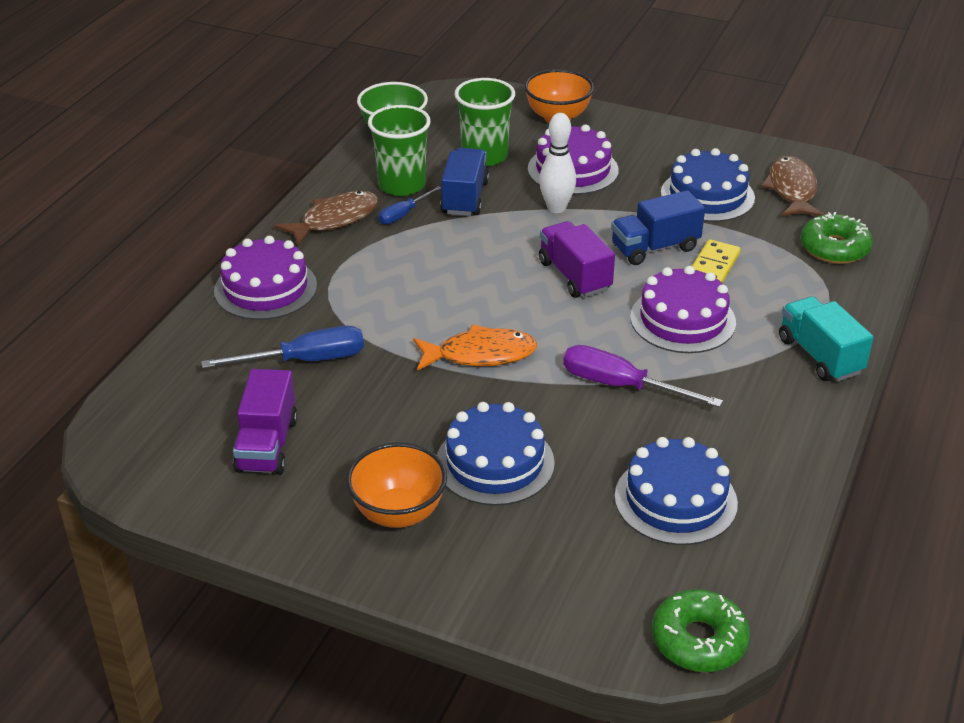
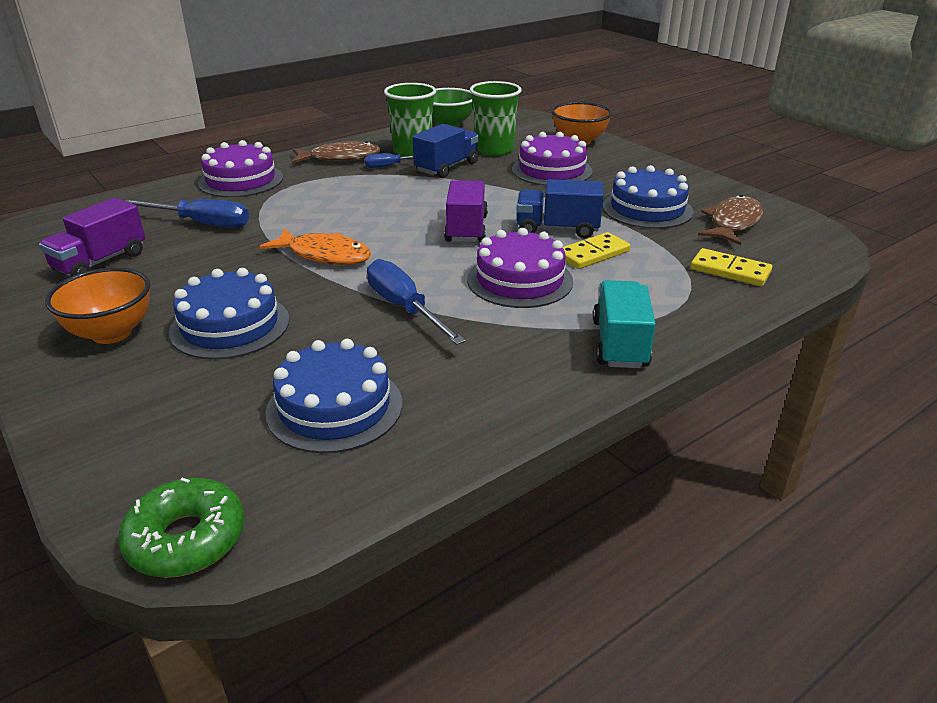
camera: 30 degrees right, 5 degrees down
white bowling pin [539,113,576,213] -> none
purple screwdriver [563,345,723,407] -> blue screwdriver [367,259,466,345]
green donut [801,212,873,264] -> yellow domino [690,248,772,286]

